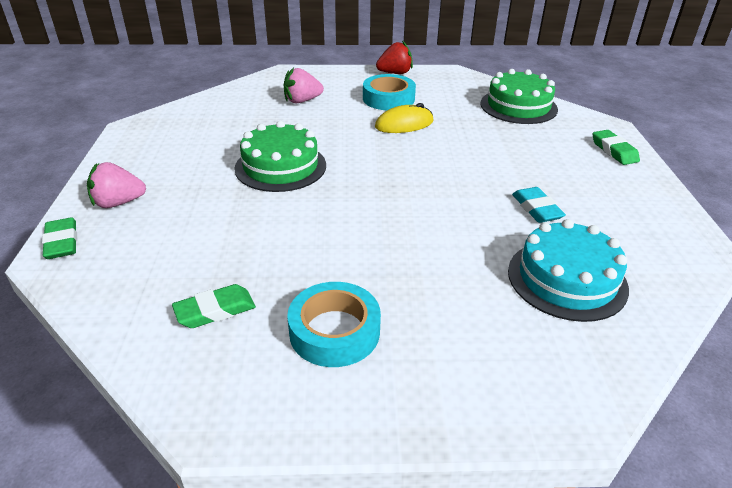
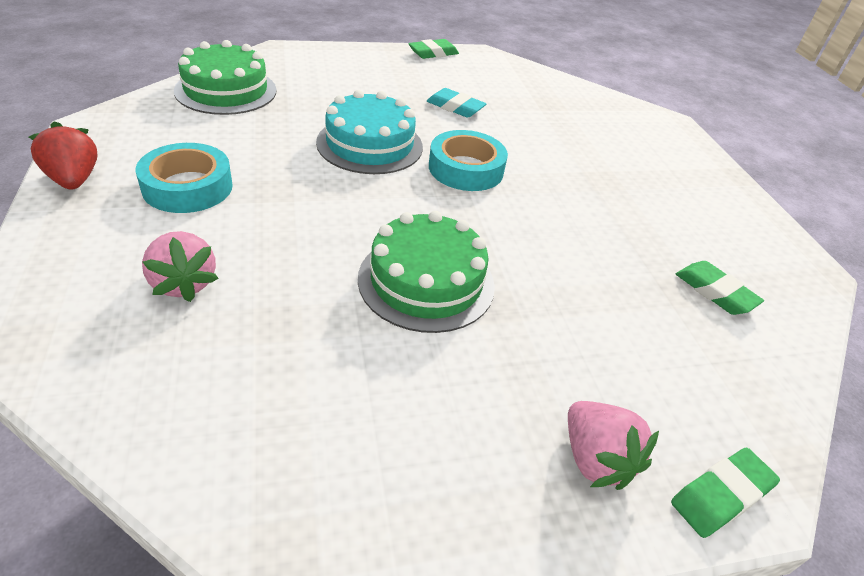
camera: 105 degrees left, 5 degrees up
turquoise tape [287,282,381,367] -> turquoise tape moved to [429,130,508,191]
yellow mouse [375,103,434,133] -> none
turquoise cake [508,219,629,322] -> turquoise cake moved to [316,90,423,174]
turquoise eraser [512,187,566,223] -> turquoise eraser turned 60 degrees clockwise [427,88,486,118]
green eraser [593,130,640,165] -> green eraser moved to [409,39,459,59]

